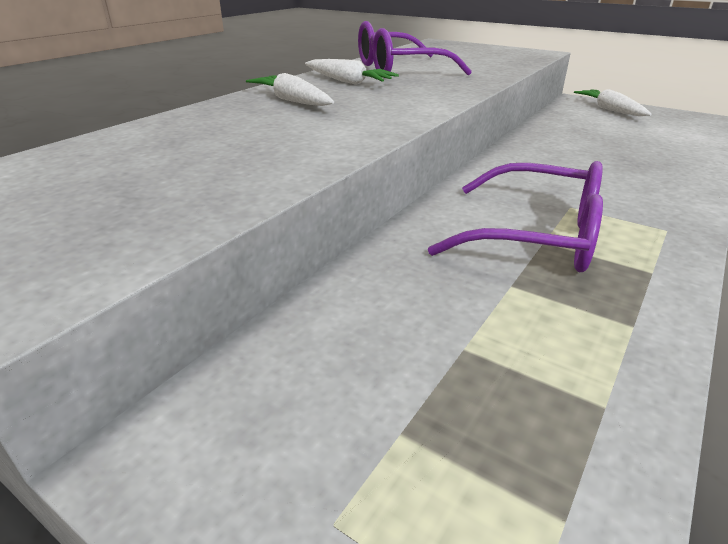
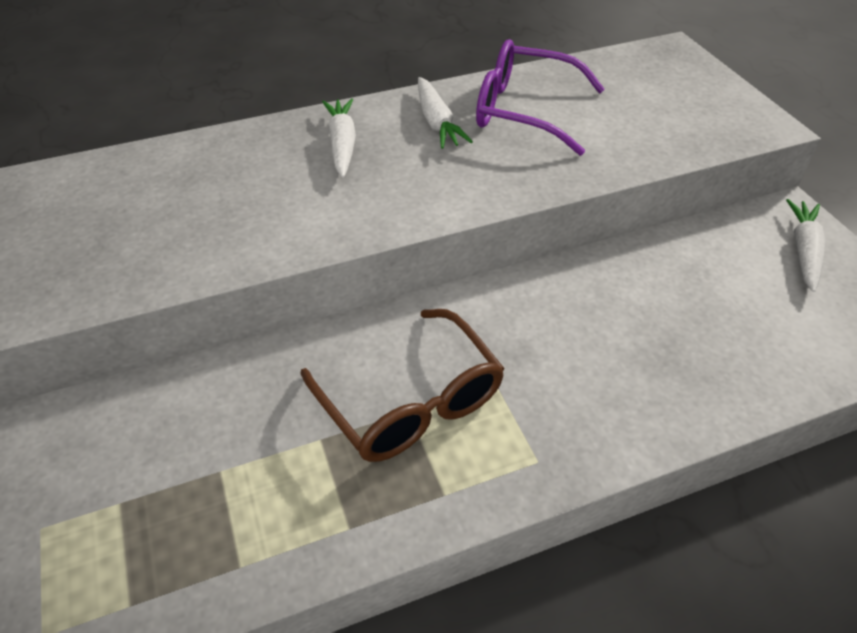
camera: 35 degrees right, 15 degrees up
purple glasses [428,161,603,272] -> brown glasses [300,309,505,462]

